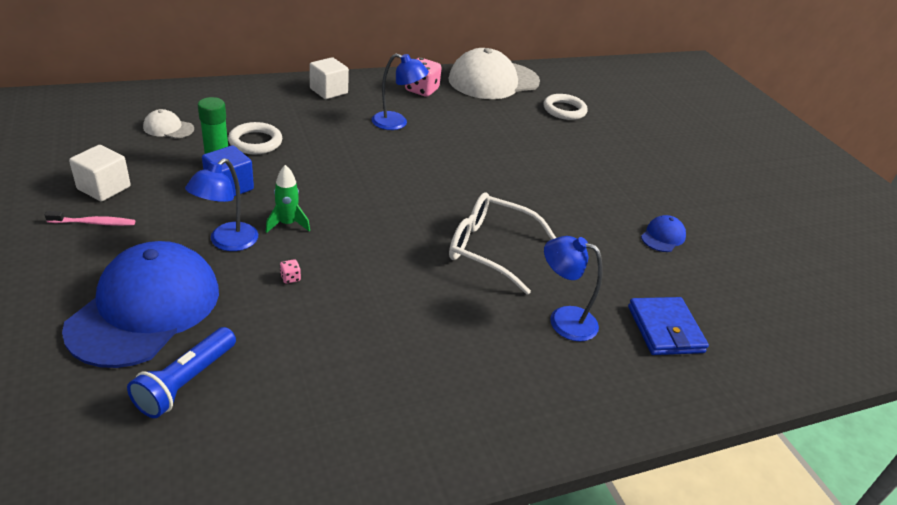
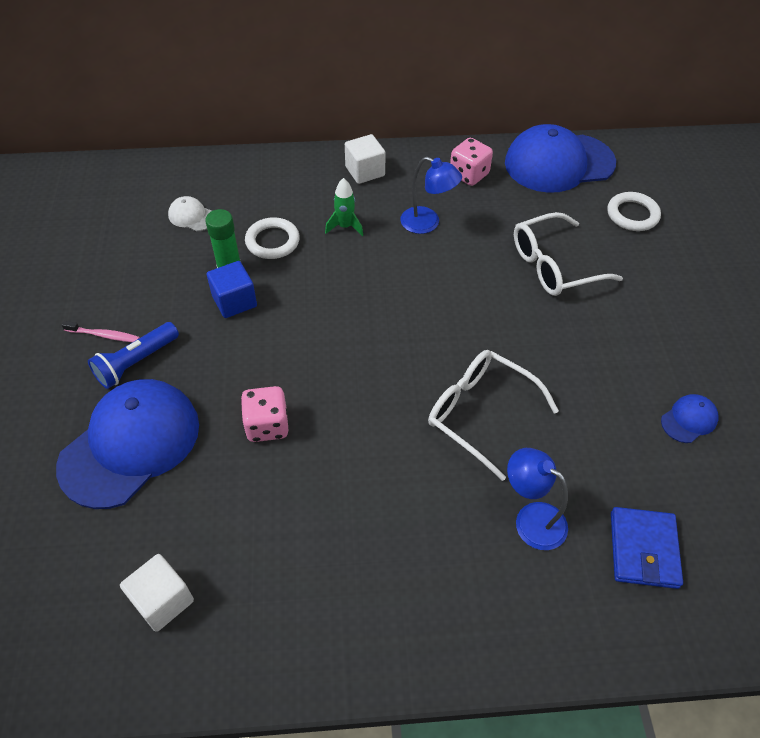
camera: 20 degrees right, 15 degrees up
white cube [69,145,131,201] -> white cube moved to [120,554,194,632]
blue flashlight [127,327,236,418] -> blue flashlight moved to [88,322,179,389]
blue lamp [185,158,258,251] -> none
green rocket [266,165,310,233] -> green rocket moved to [325,178,363,236]
pink dice [280,259,301,284] -> pink dice [241,386,289,442], size x2.39
white cap [448,48,540,99] -> blue cap [505,124,616,193]
none -> white glasses [514,212,623,296]

